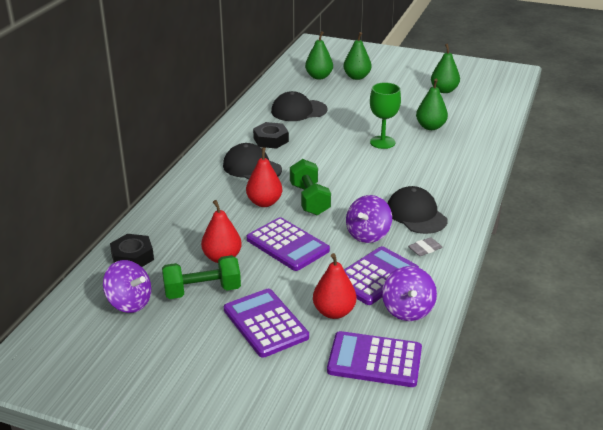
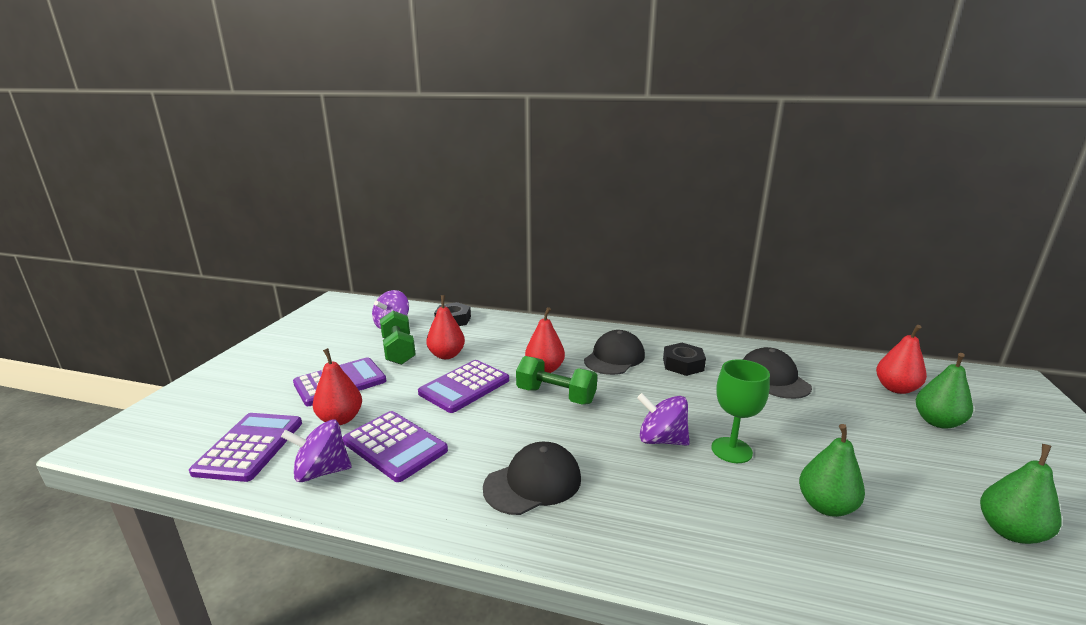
camera: 85 degrees right, 10 degrees down
green dumbbell [290,159,331,215] -> green dumbbell turned 45 degrees clockwise [516,356,597,405]
green pear [305,31,333,79] -> red pear [876,325,927,394]
purple spinning top [346,195,392,243] -> purple spinning top moved to [637,393,690,446]
grey eraser [408,237,442,256] -> none

